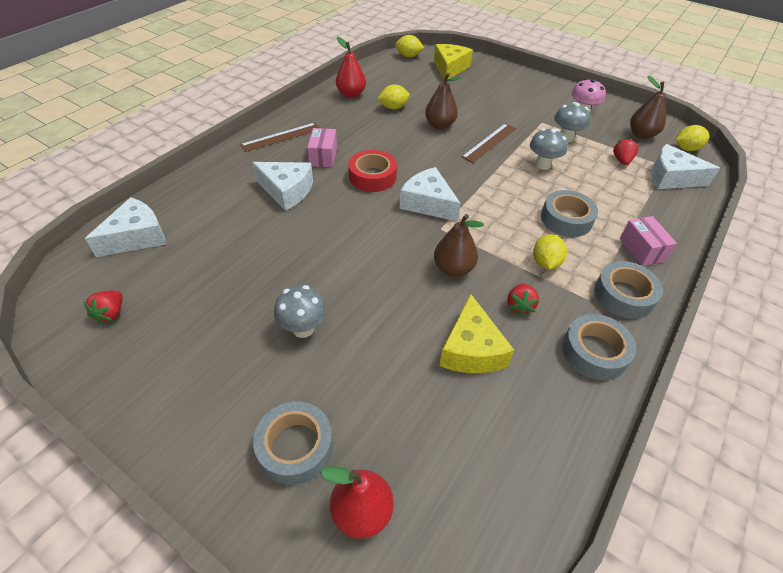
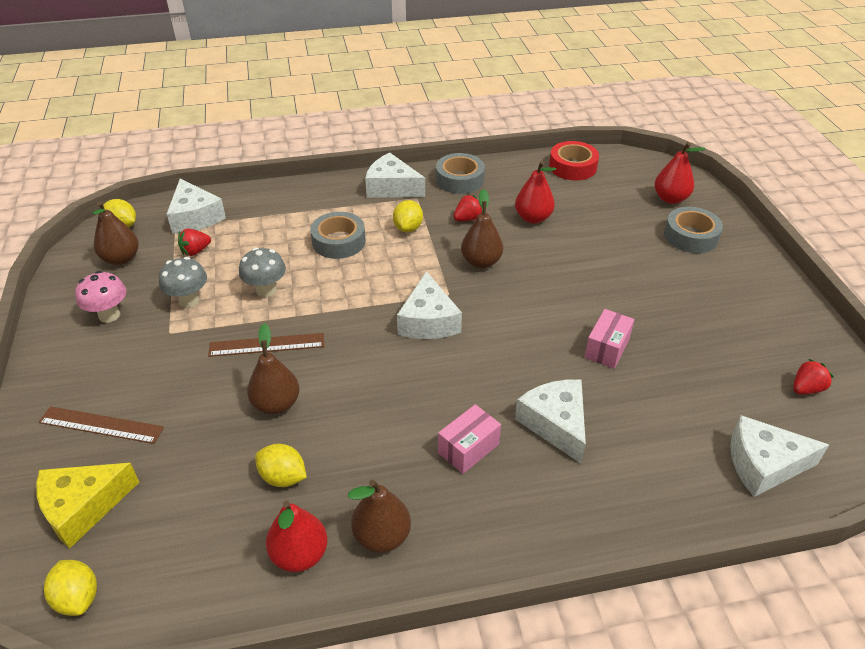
camera: 135 degrees left, 5 degrees down
brown ruler [240,123,319,152] -> brown ruler moved to [39,406,164,444]
grey mushroom [274,285,326,338] -> none
red tape [349,150,397,192] -> red tape moved to [549,141,599,180]
yellow cheese [439,294,514,373] -> red pear [515,161,556,224]
yellow lemon [533,234,567,270] -> yellow lemon turned 45 degrees counterclockwise [393,200,423,232]
grey tape [594,261,663,319] -> white cheese [365,153,425,198]
pink box [620,216,677,266] -> pink box moved to [584,309,634,369]
none -> brown pear [348,480,411,553]

